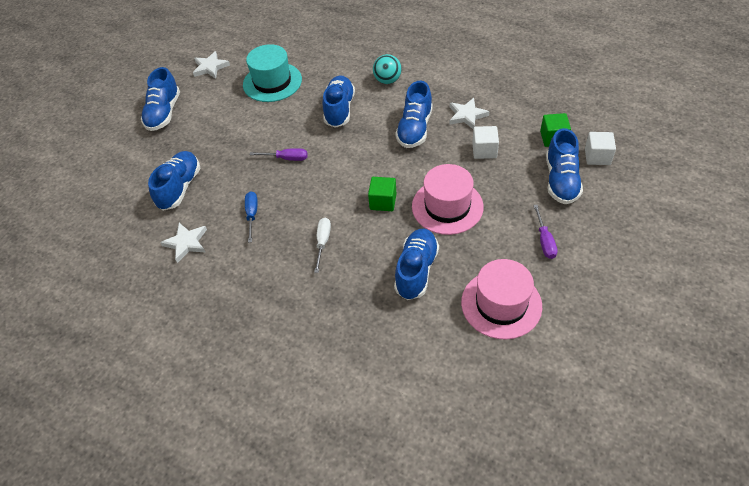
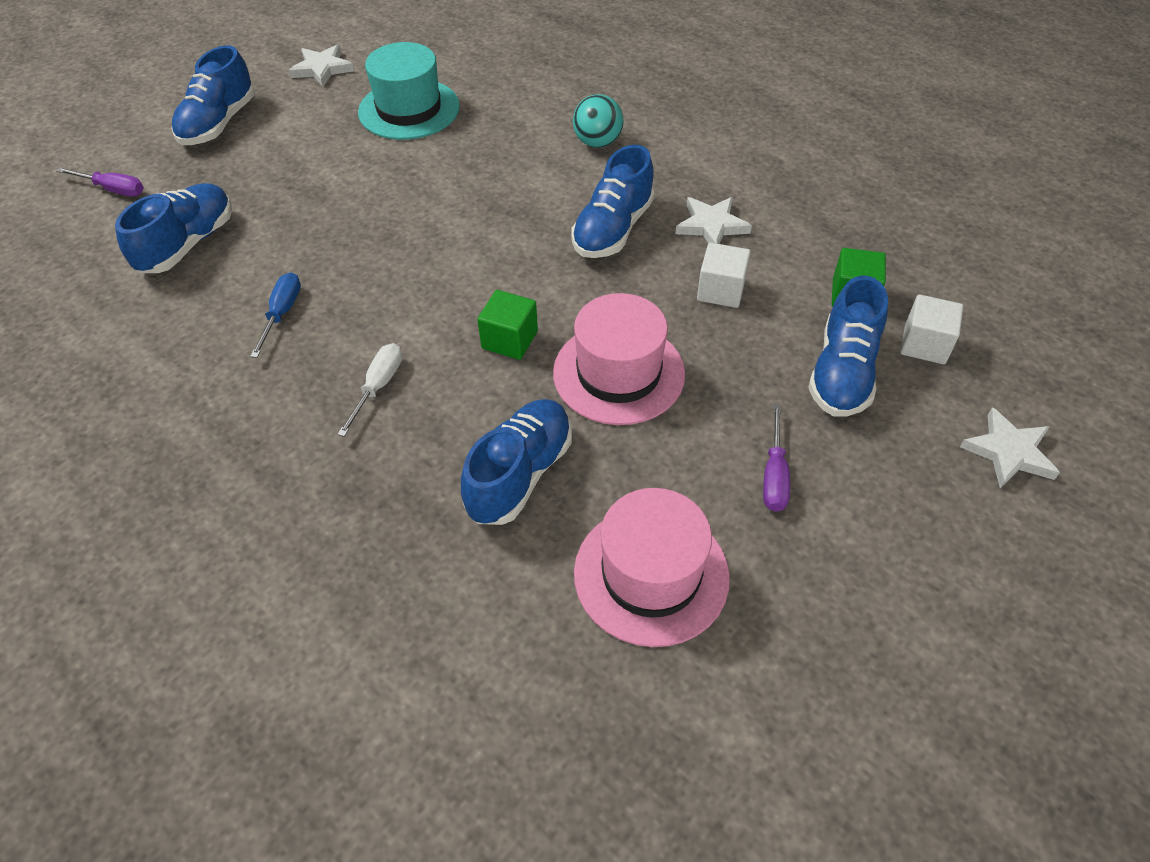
camera: 10 degrees right, 0 degrees up
white star [160,223,207,263] -> white star moved to [960,407,1060,488]
purple screwdriver [249,148,308,161] -> purple screwdriver moved to [56,167,144,196]
blue shoe [323,75,355,128] -> none

